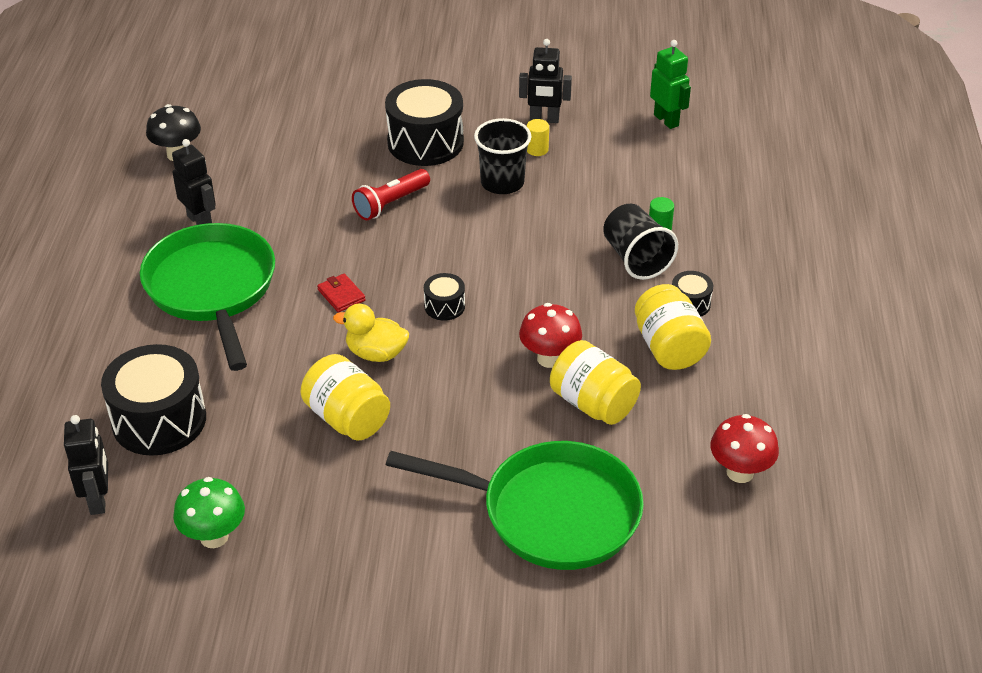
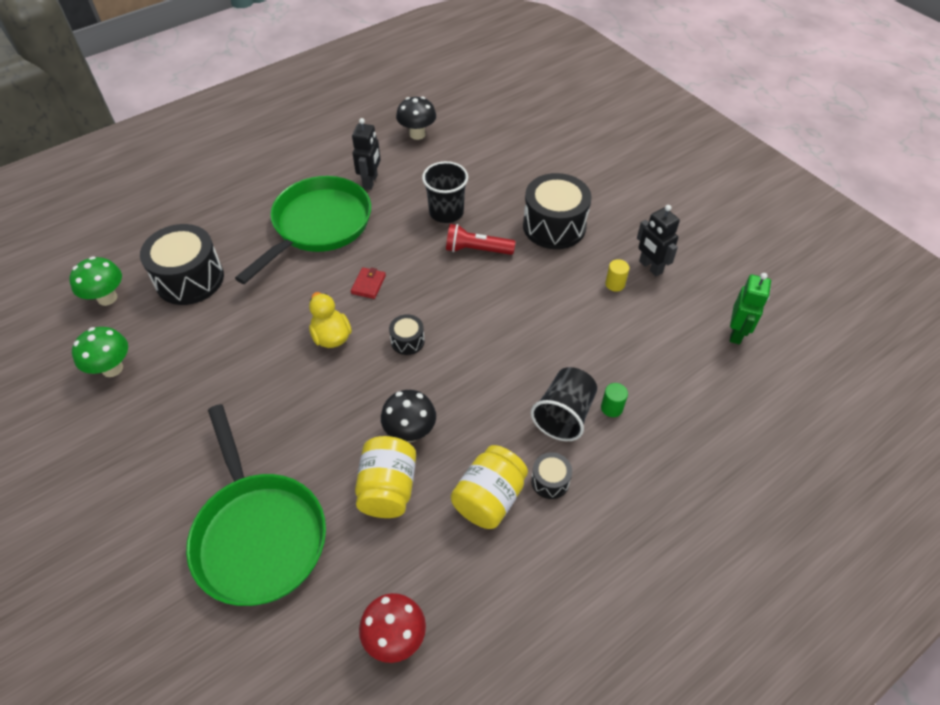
camera: 50 degrees right, 10 degrees up
black robot [64,415,108,515] -> green mushroom [69,256,122,306]
yellow jar [300,354,390,441] -> none
black cup [474,118,531,194] -> black cup moved to [422,161,468,223]
red mushroom [519,303,582,368] -> black mushroom [381,390,436,442]

